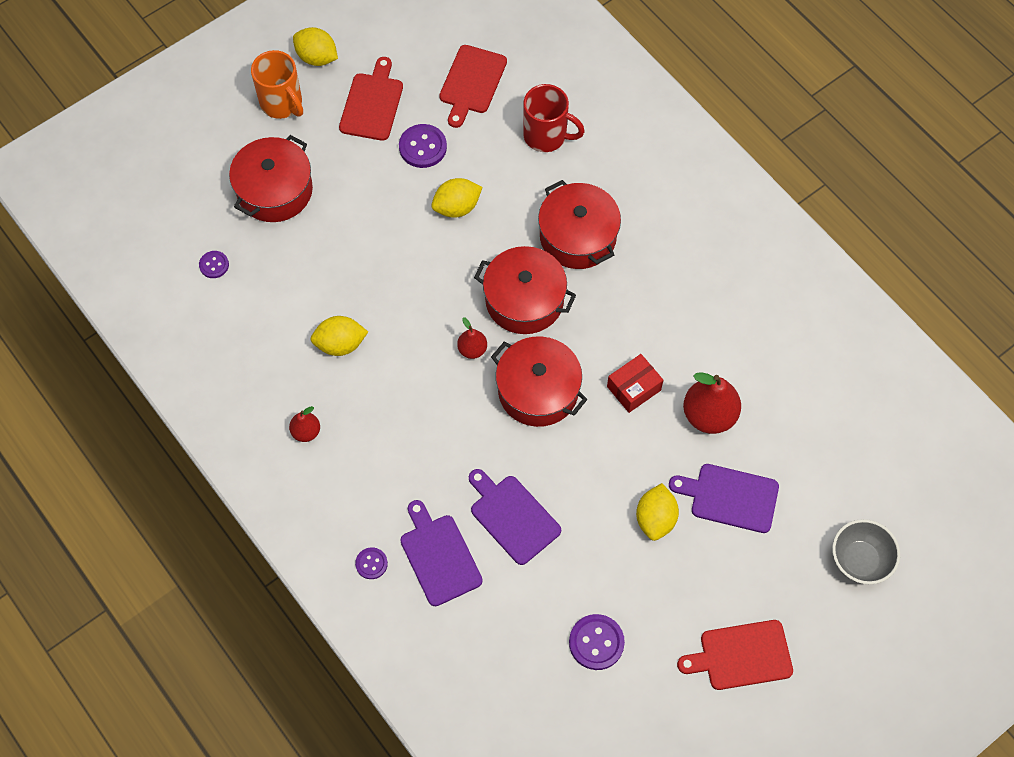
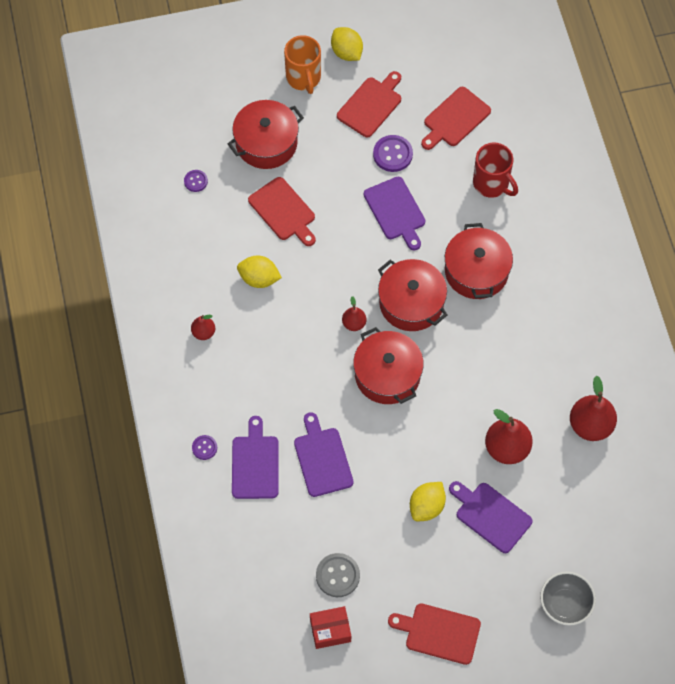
camera: 25 degrees right, 0 degrees up
yellow lemon [431,178,482,218] -> purple cutting board [364,177,425,251]
purple button [569,614,625,670] -> grey button [316,553,360,597]
red box [607,354,663,413] -> red box moved to [310,606,351,649]
none -> red cutting board [248,177,316,246]
none -> red pear [570,376,617,441]

